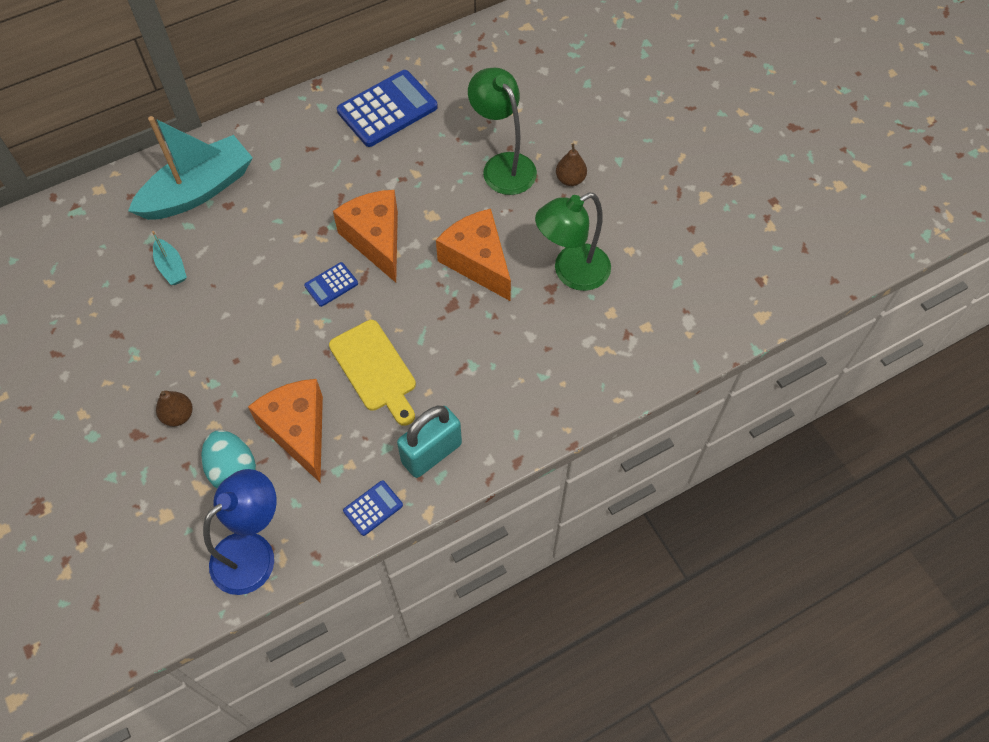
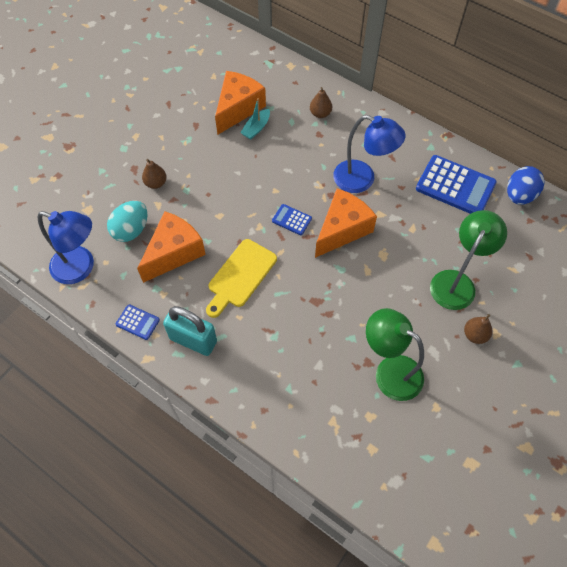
camera: 65 degrees right, 0 degrees up
turquoise boat [128,116,253,220] -> brown pear [310,87,332,118]
orange cheese [436,209,511,301] -> orange cheese moved to [215,71,266,135]
none -> blue lamp [333,115,406,193]
none -> blue egg [507,166,545,205]

